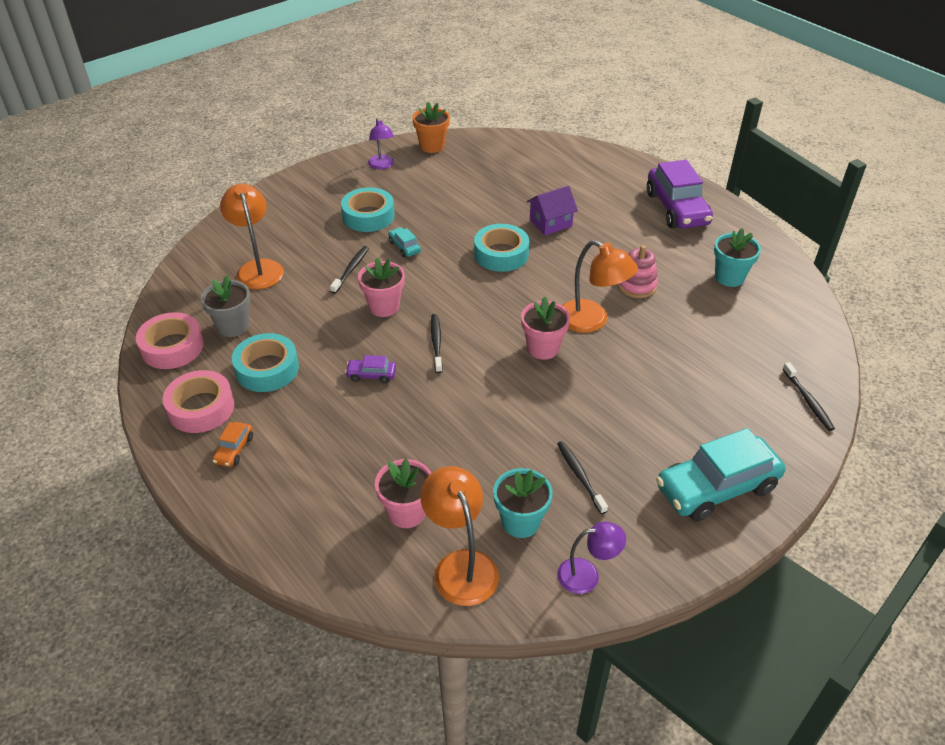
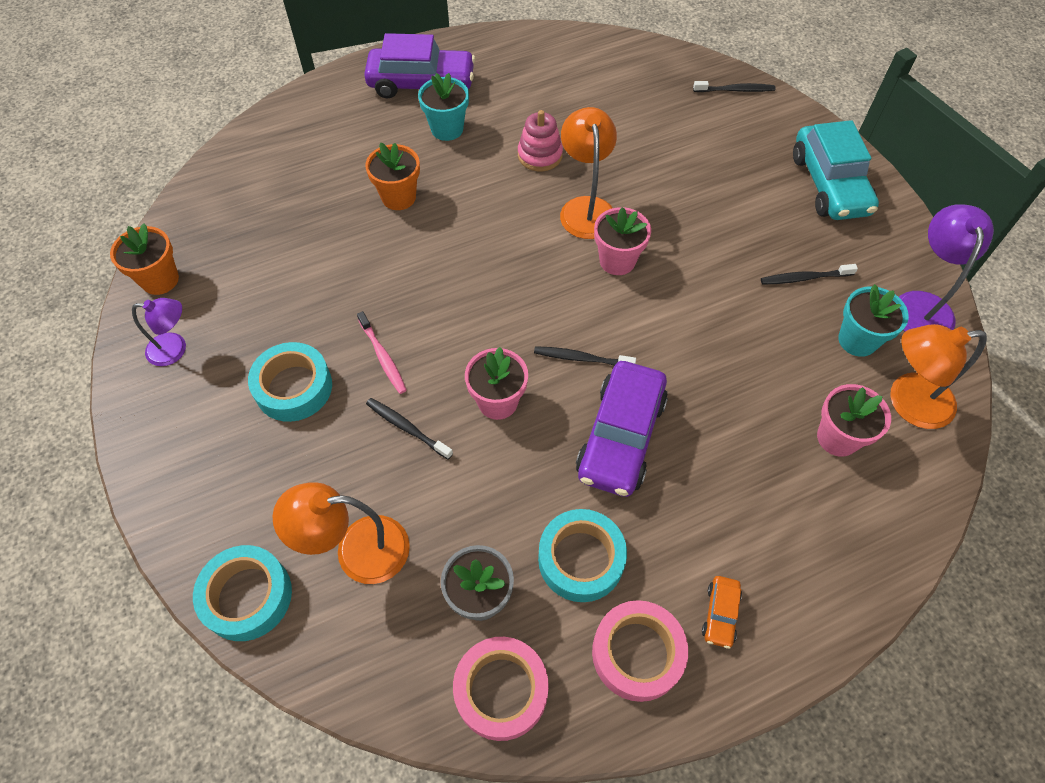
camera: 75 degrees left, 15 degrees up
orange car [212,422,253,467] -> orange car turned 75 degrees clockwise [702,576,742,649]
purple car [345,355,396,383] -> purple car [576,361,668,497], size x2.28
turquoise car [388,227,421,257] -> pink toothbrush [357,311,407,394]
turquoise tape [474,224,529,272] -> turquoise tape moved to [193,545,292,641]
purple house [527,186,578,235] -> orange flower pot [365,142,420,210]
purple lamp [557,522,626,594] -> purple lamp [899,204,994,332], size x1.56
orange lamp [562,240,638,333] -> orange lamp turned 60 degrees counterclockwise [560,107,617,239]
turquoise flower pot [714,228,761,287] -> turquoise flower pot moved to [418,73,469,141]

